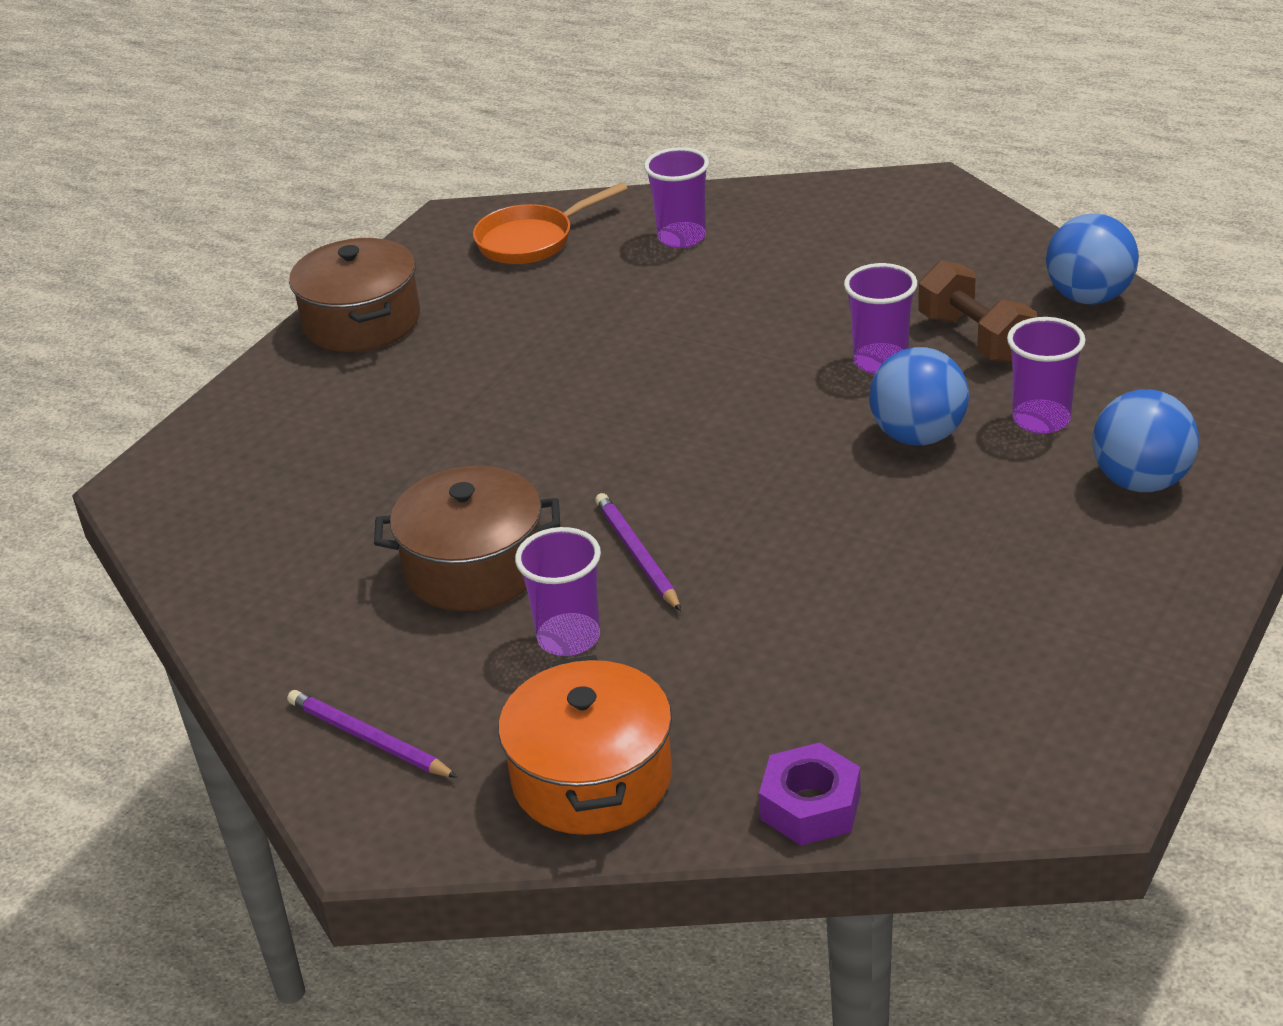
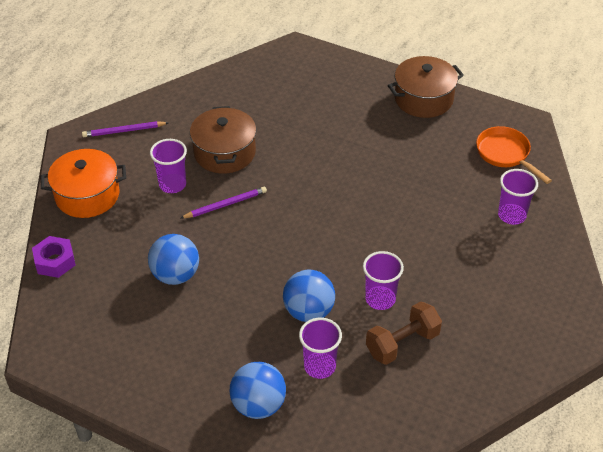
camera: 85 degrees right, 10 degrees up
purple pencil [287,690,458,778] -> purple pencil turned 135 degrees counterclockwise [82,121,169,137]
blue ball [1046,213,1139,304] -> blue ball moved to [148,234,199,285]

